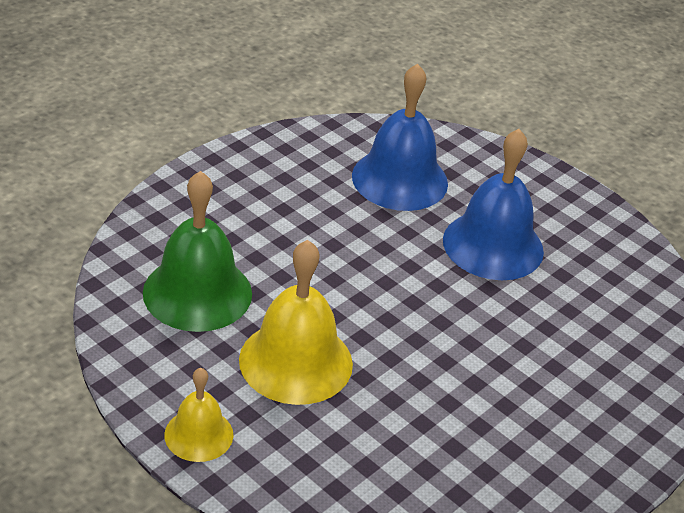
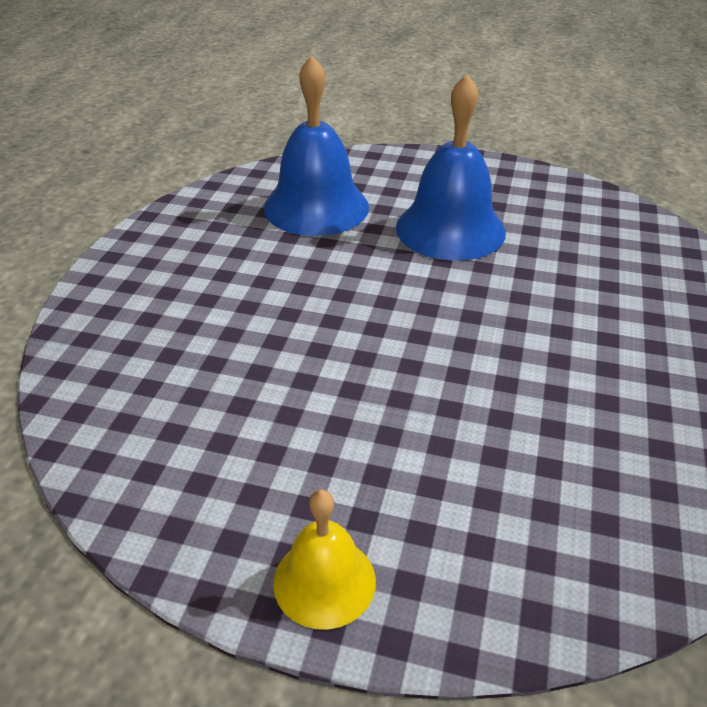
camera: 25 degrees left, 0 degrees up
green bell [143,171,252,332] -> none
yellow bell [239,240,353,405] -> none

